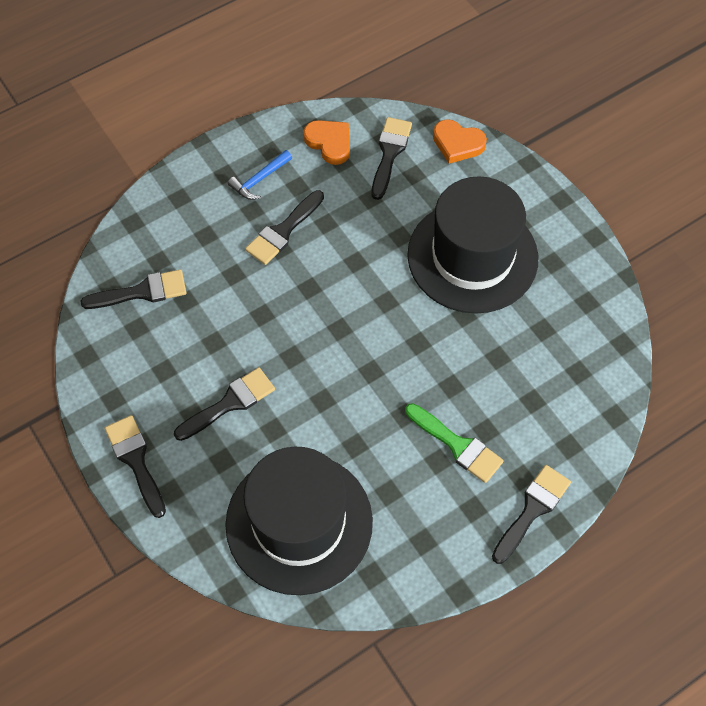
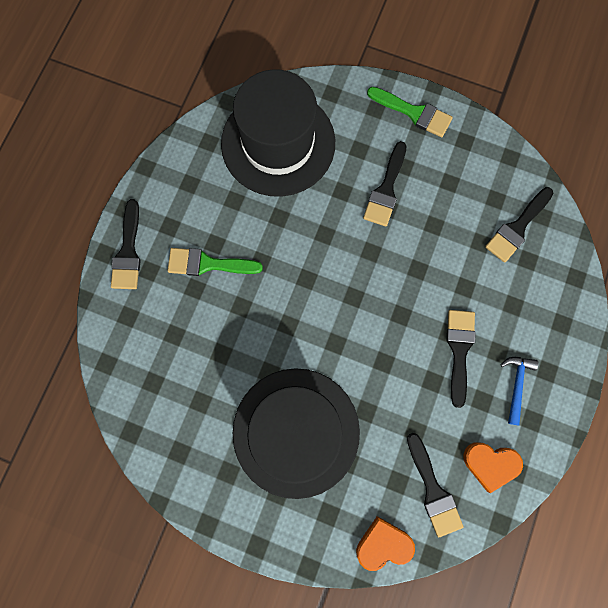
camera: 145 degrees right, 15 degrees up
black brush [105,415,166,518] -> green brush [367,87,453,137]

